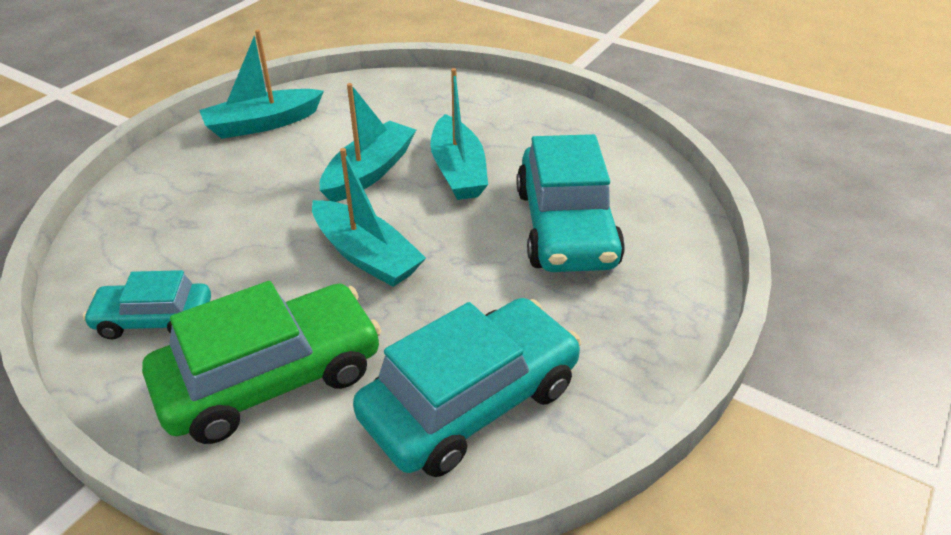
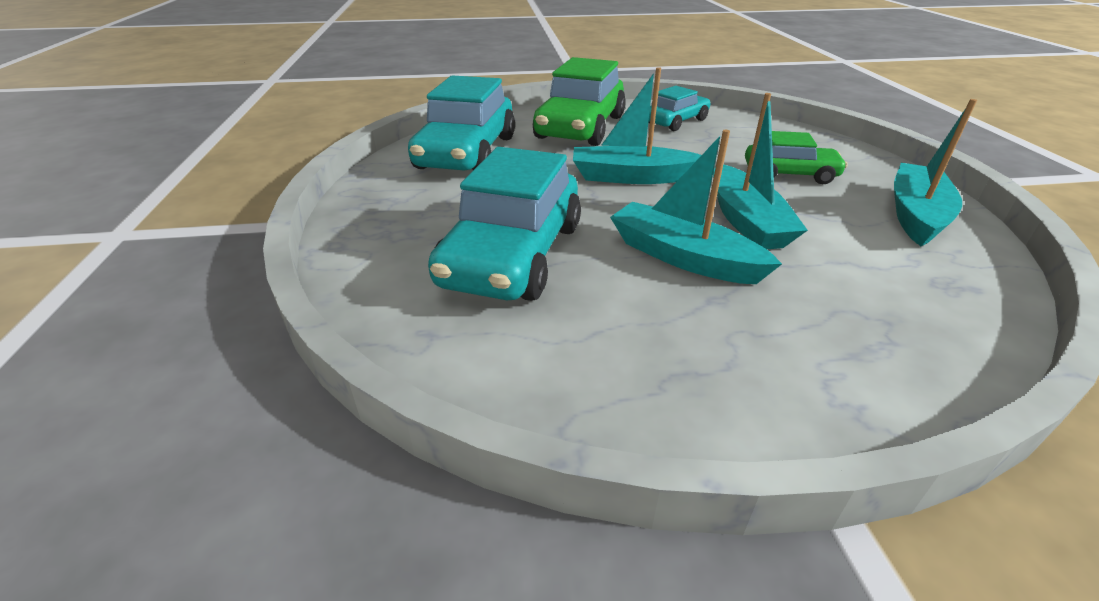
camera: 140 degrees right, 5 degrees down
turquoise car [516,134,625,272] -> turquoise car turned 120 degrees counterclockwise [428,147,581,301]
none -> green car [745,131,848,184]

